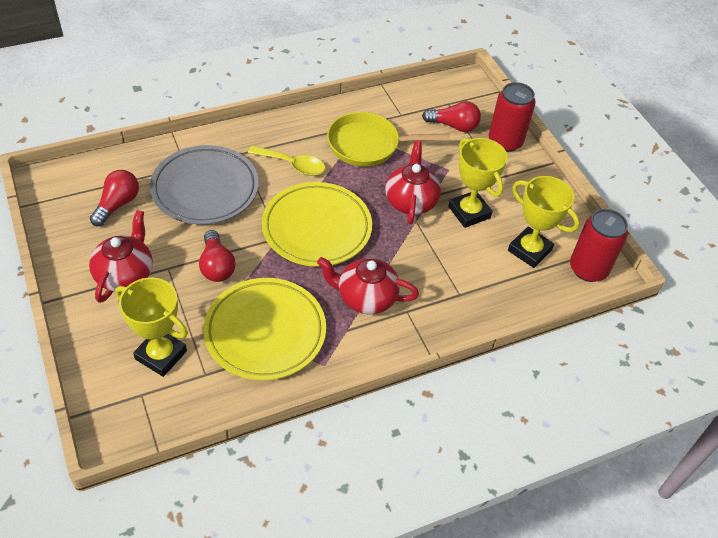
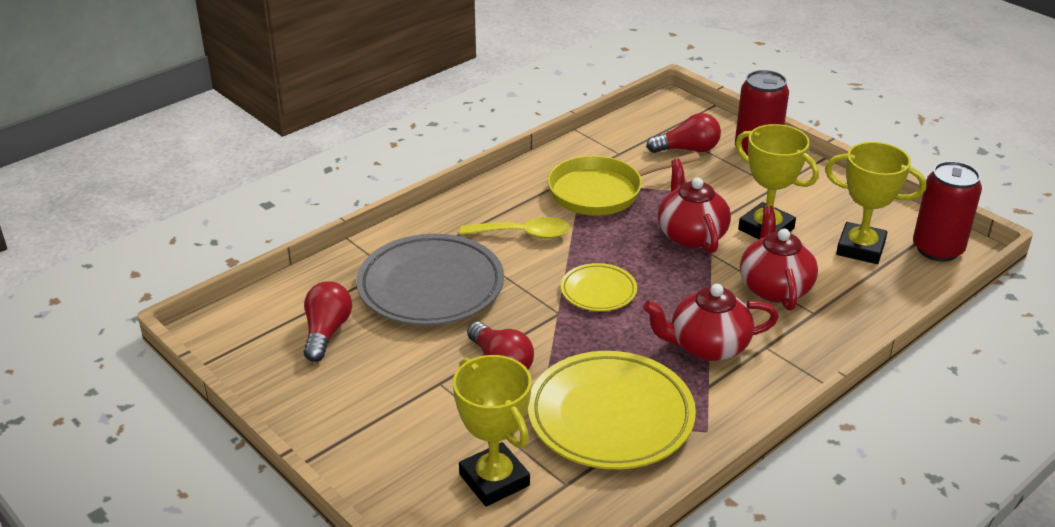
camera: 15 degrees left, 15 degrees down
red teapot [89,210,153,303] -> red teapot moved to [740,206,818,311]
yellow trophy [115,277,188,377] -> yellow trophy turned 45 degrees clockwise [453,355,532,506]
yellow plate [262,182,372,267] -> yellow plate [561,263,637,311], size x0.52

